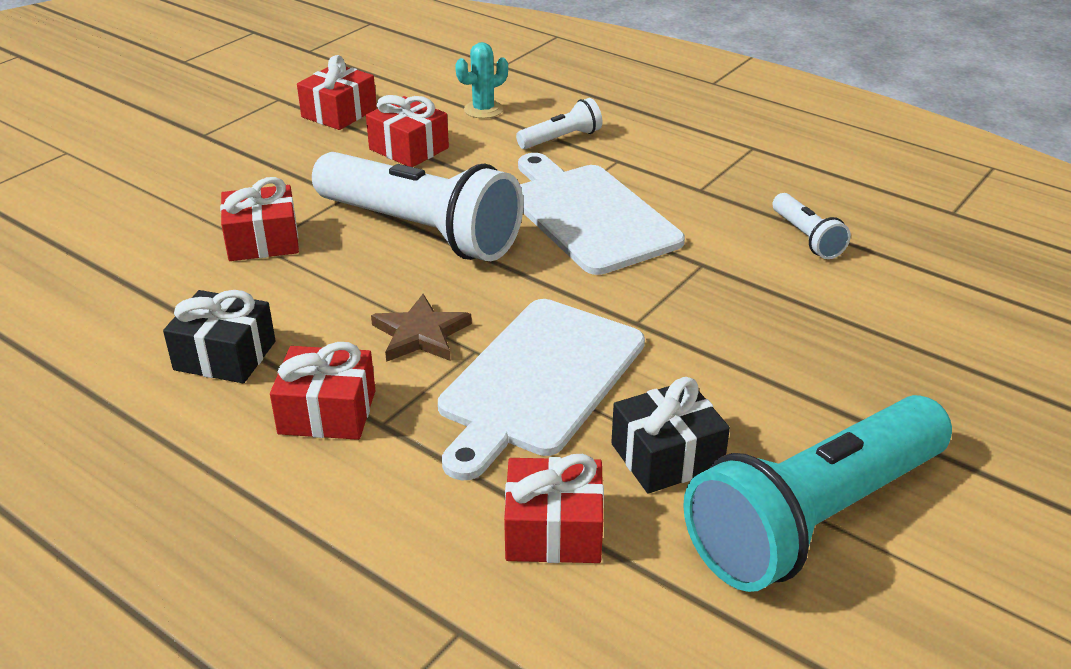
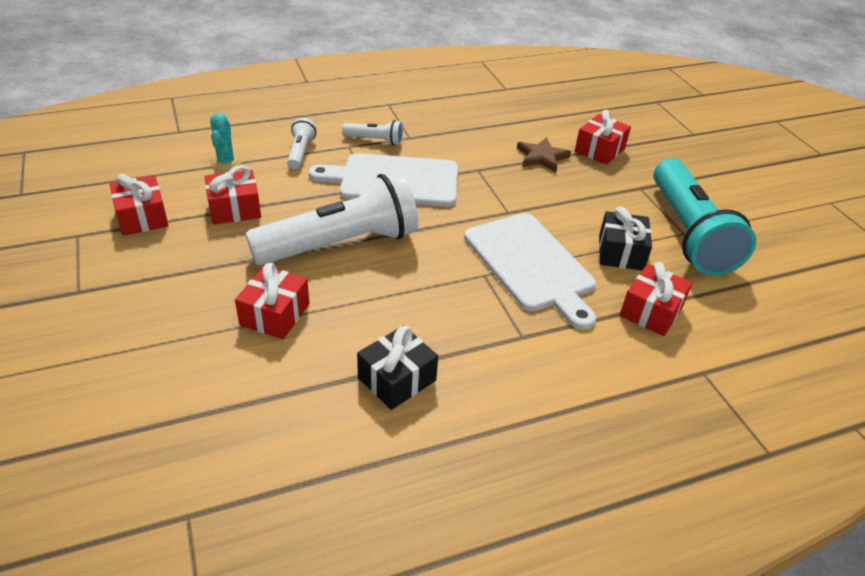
camera: 60 degrees left, 5 degrees up
red gift [270,342,376,440] -> red gift moved to [575,110,631,165]
brown star [371,294,472,362] -> brown star moved to [517,137,571,172]
white flashlight [773,193,851,259] -> white flashlight moved to [342,120,403,146]

